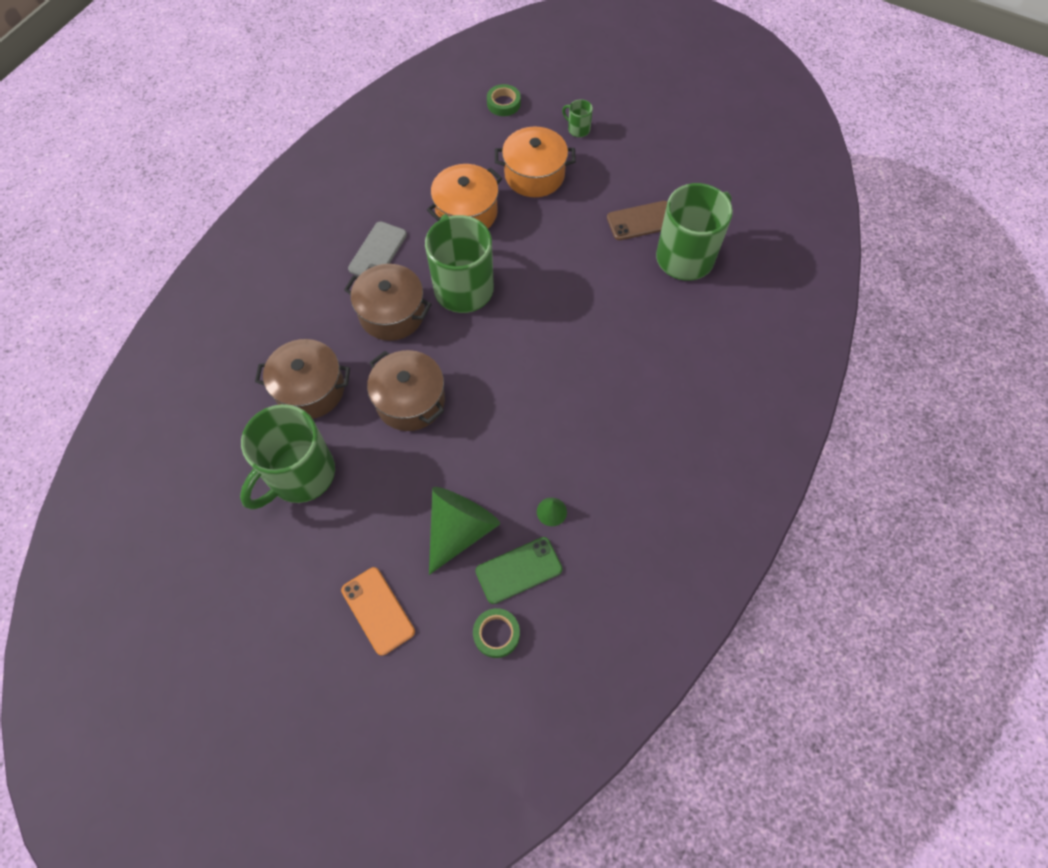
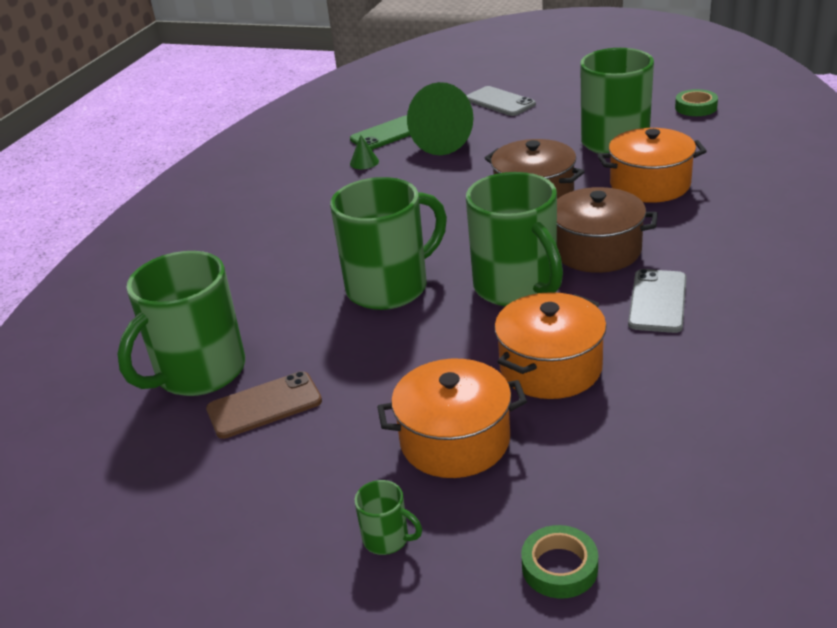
camera: 175 degrees right, 30 degrees down
brown pot [255,339,350,419] -> orange pot [598,128,707,203]
orange phone [341,567,415,656] -> grey phone [466,86,536,116]
green tape [473,608,520,658] -> green tape moved to [675,89,718,116]
none -> green mug [330,177,447,310]

